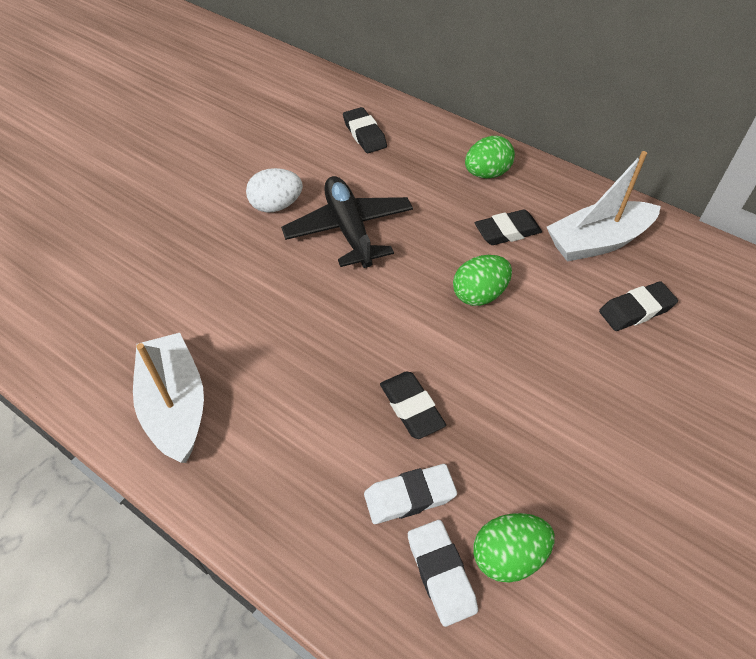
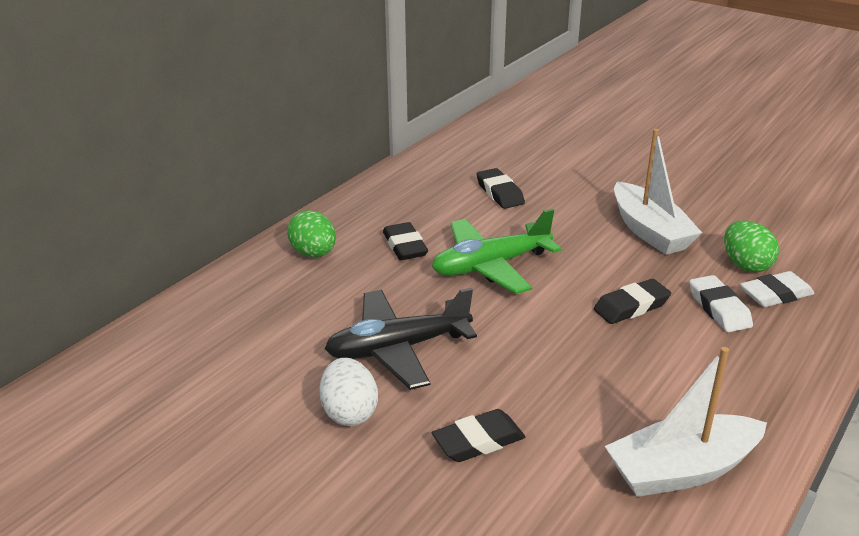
camera: 90 degrees left, 20 degrees down
black eraser [343,107,387,153] -> black eraser moved to [432,409,525,462]
green egg [453,255,512,306] -> green plane [432,208,561,294]
white boat [547,151,661,262] -> white boat moved to [614,129,702,255]

